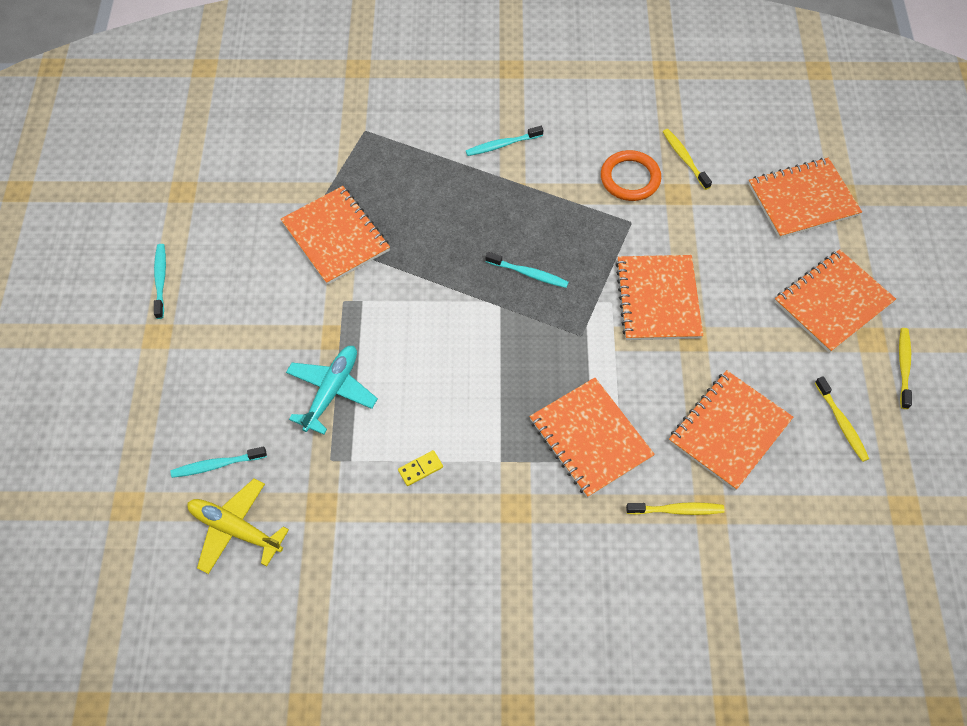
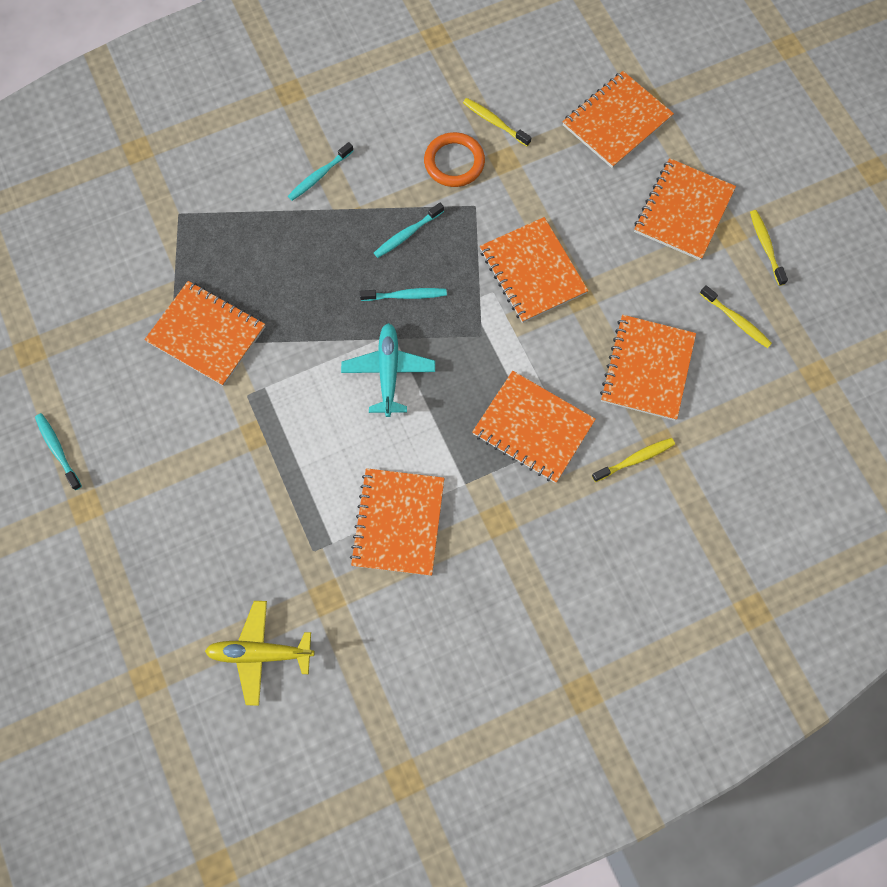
camera: 25 degrees left, 10 degrees up
turquoise toothbrush [170,447,267,478] -> turquoise toothbrush moved to [374,203,444,258]
turquoise plane [286,346,378,435] -> turquoise plane moved to [341,323,435,417]
yellow domino [398,450,443,486] -> orange notebook [350,468,444,576]

